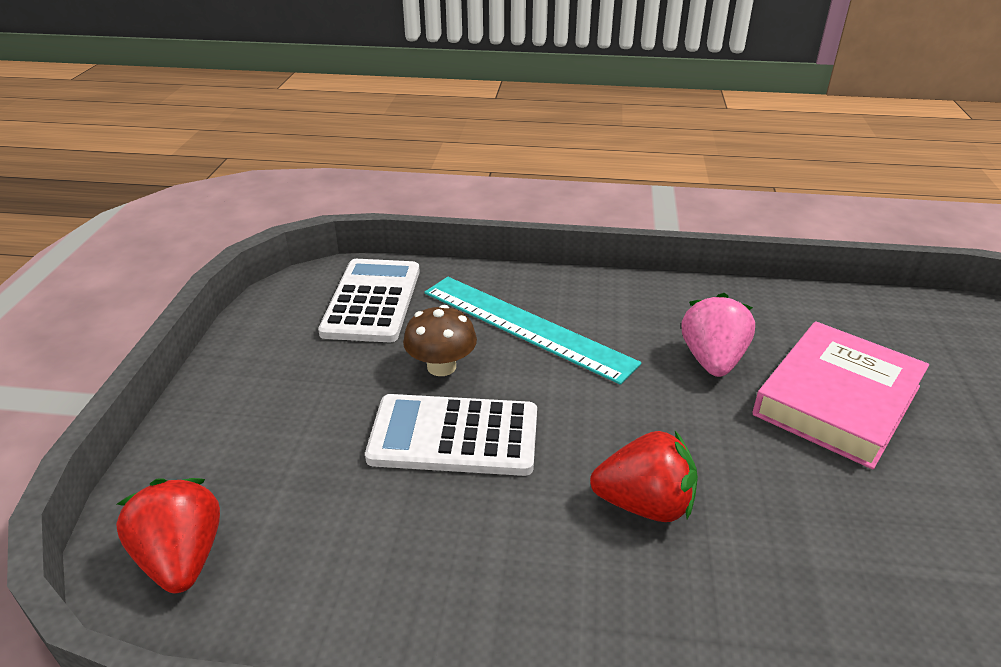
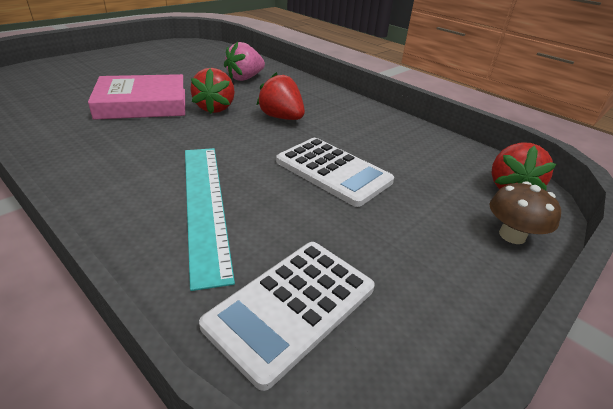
camera: 145 degrees left, 0 degrees up
brown mushroom [403,305,477,376] -> brown mushroom moved to [490,181,561,244]
pink strawberry [682,293,755,377] -> pink strawberry moved to [224,42,265,81]
none -> red strawberry [190,68,235,114]

